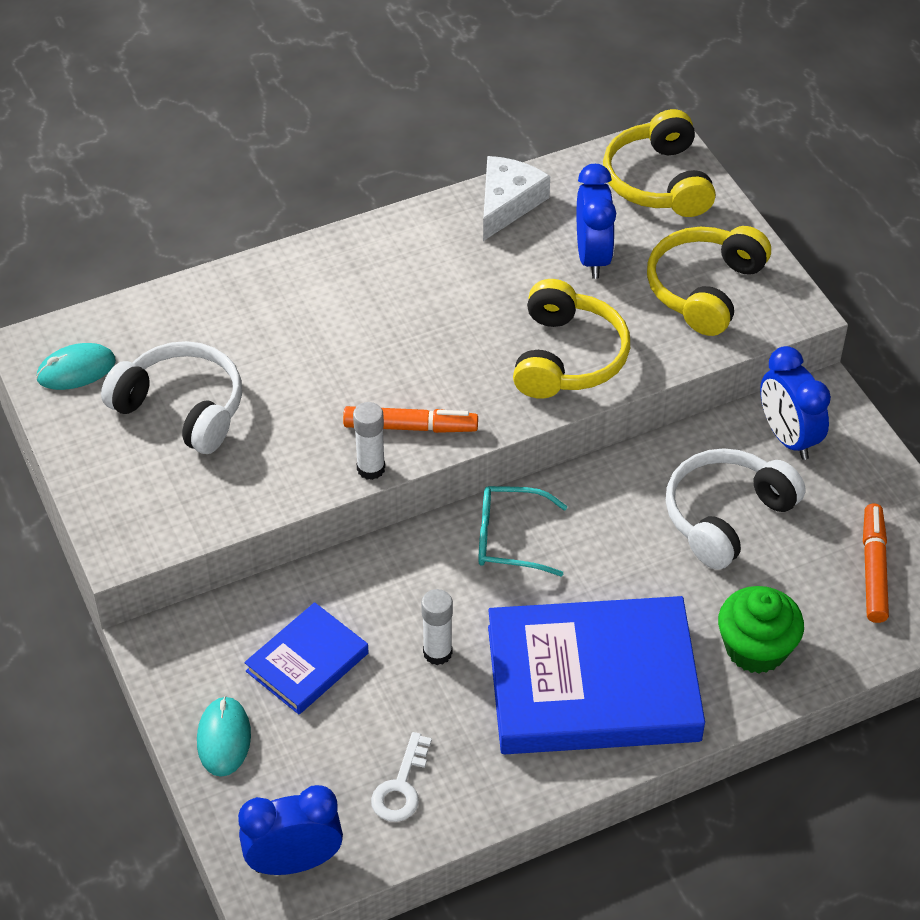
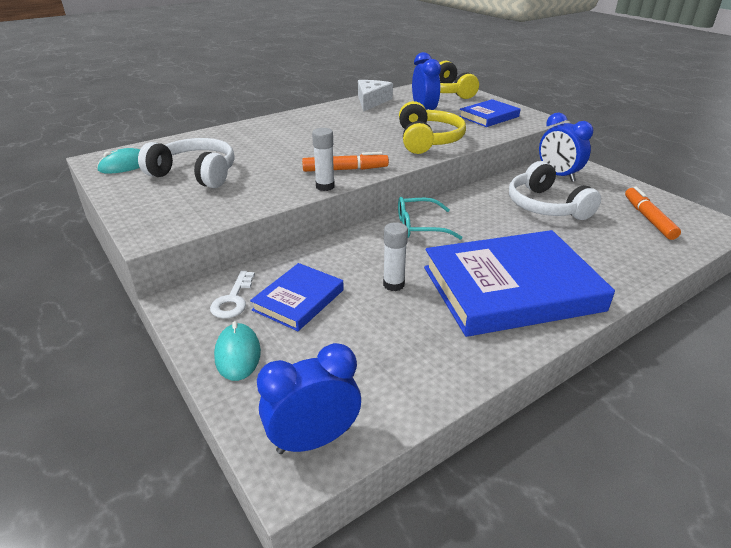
camera: 10 degrees left, 15 degrees down
white key [371,732,432,822] -> white key moved to [210,271,255,319]
yellow headphones [647,226,771,336] -> blue book [460,99,521,127]
white headphones [666,448,806,570] -> white headphones turned 60 degrees counterclockwise [509,161,601,220]
green cupcake [718,586,804,673] -> none

